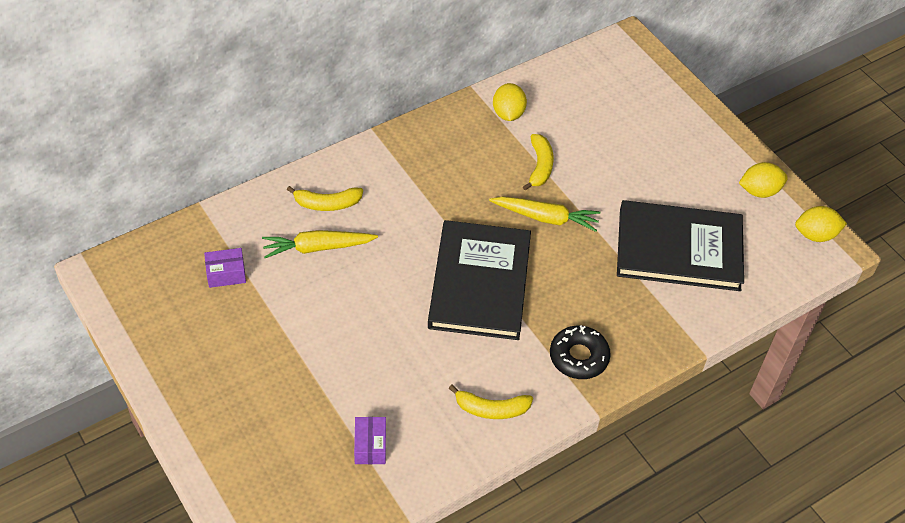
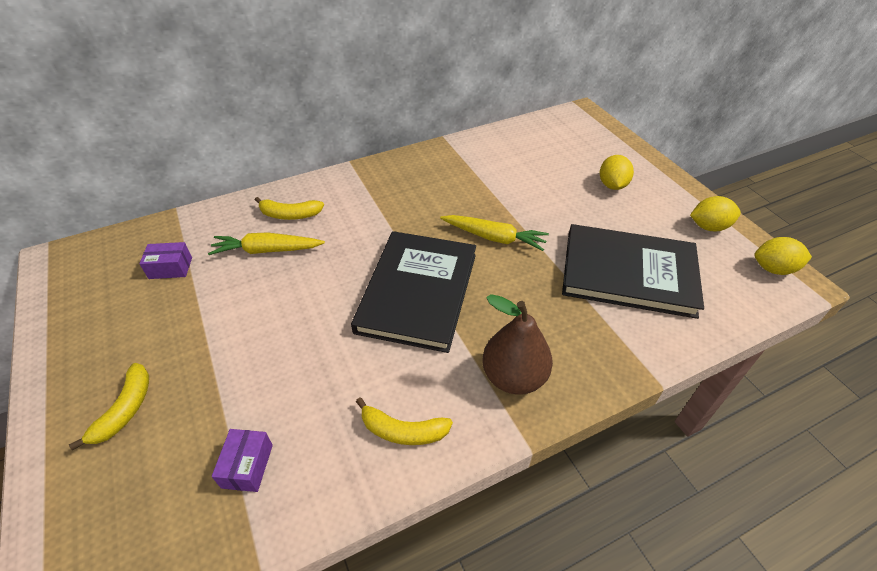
camera: 10 degrees right, 5 degrees down
yellow lemon [493,83,527,121] -> yellow lemon moved to [600,155,634,190]
yellow banana [523,134,554,190] -> yellow banana moved to [69,363,149,450]
black donut [550,325,611,379] -> brown pear [482,294,553,395]

